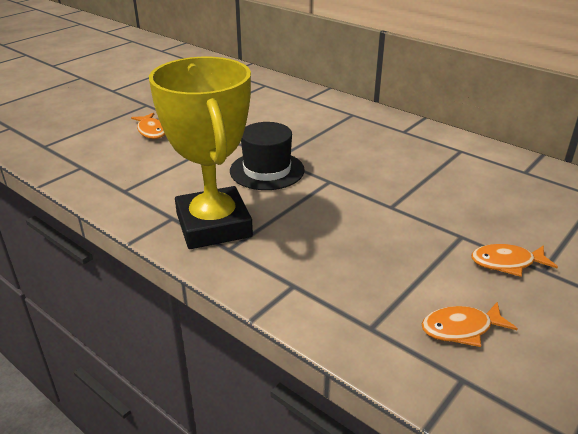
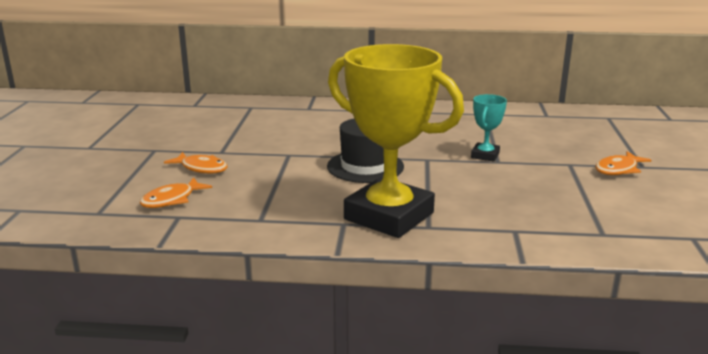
camera: 35 degrees left, 10 degrees down
orange fish [422,302,518,347] -> orange fish moved to [140,177,212,208]
none -> turquoise trophy [471,94,507,162]

